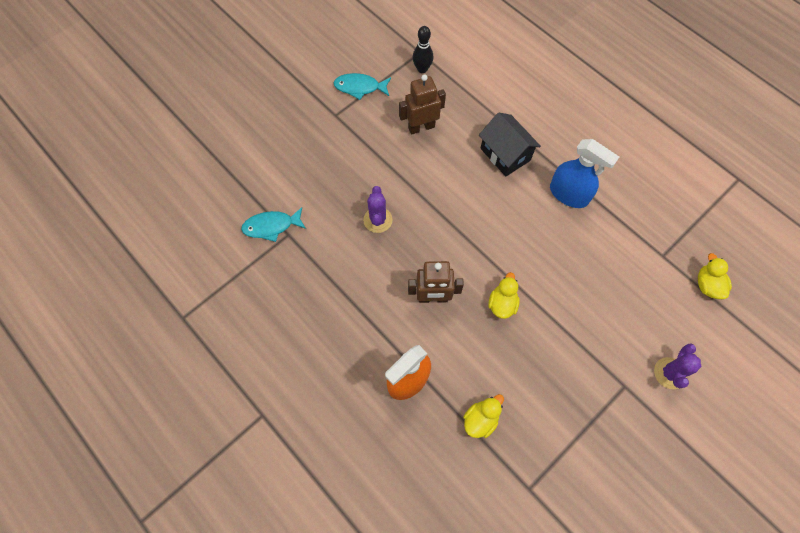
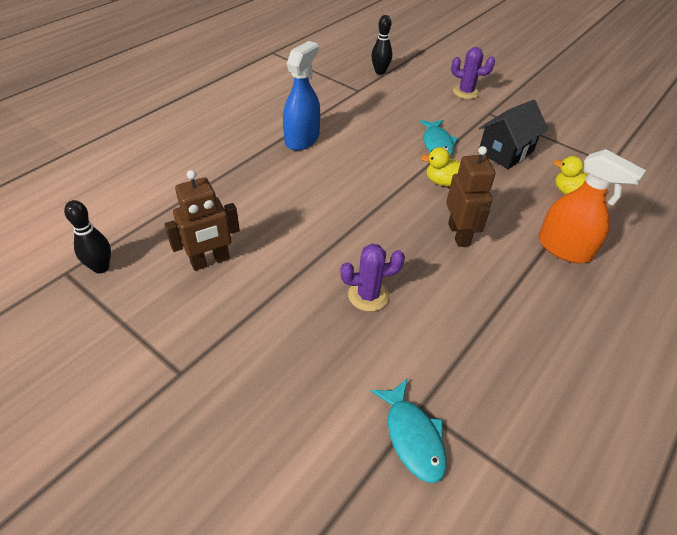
camera: 100 degrees left, 20 degrees down
turquoise fish [333,73,391,100] -> turquoise fish moved to [419,120,458,156]
brown robot [399,74,446,135] -> brown robot turned 90 degrees counterclockwise [164,170,240,271]
black house [479,112,541,177] -> black house moved to [478,100,548,169]
yellow duck [698,253,732,299] -> black bowling pin [371,15,392,75]

